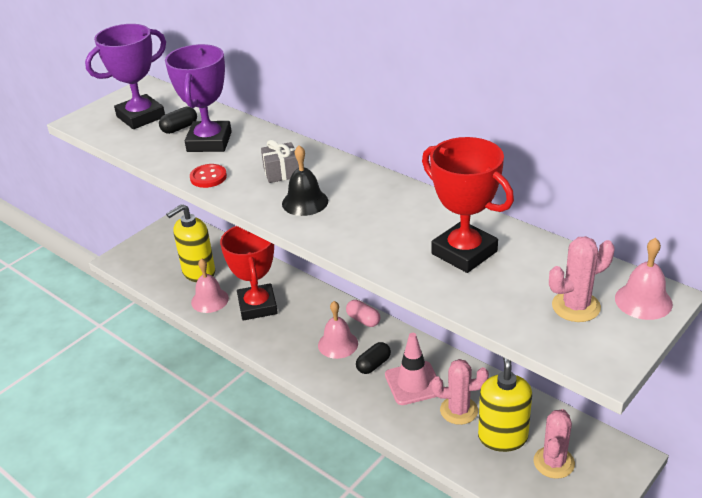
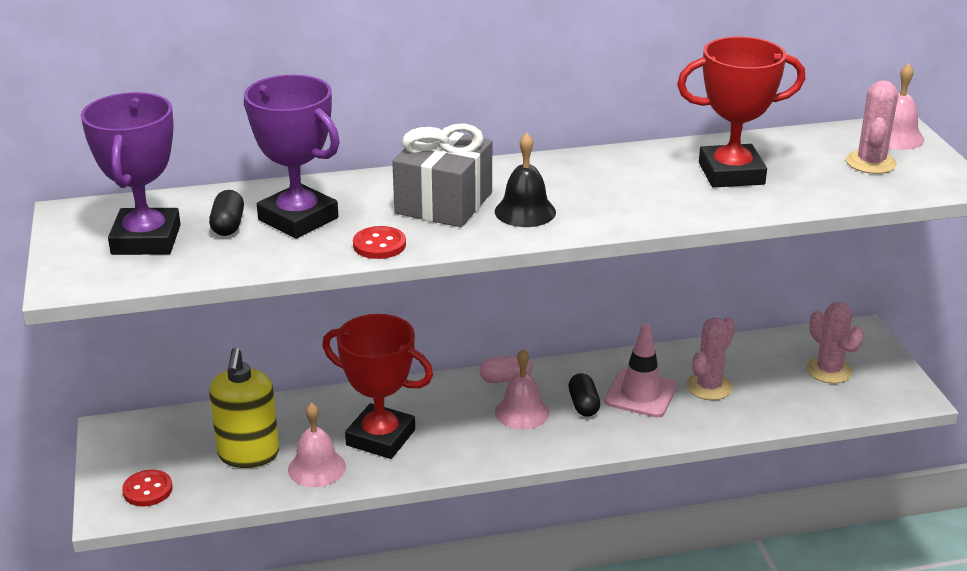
camera: 55 degrees left, 5 degrees down
grey gift [261,140,299,183] -> grey gift [392,123,492,227], size x1.79
yellow soap dispenser [478,357,532,452] -> none
none -> red button [122,470,173,506]

